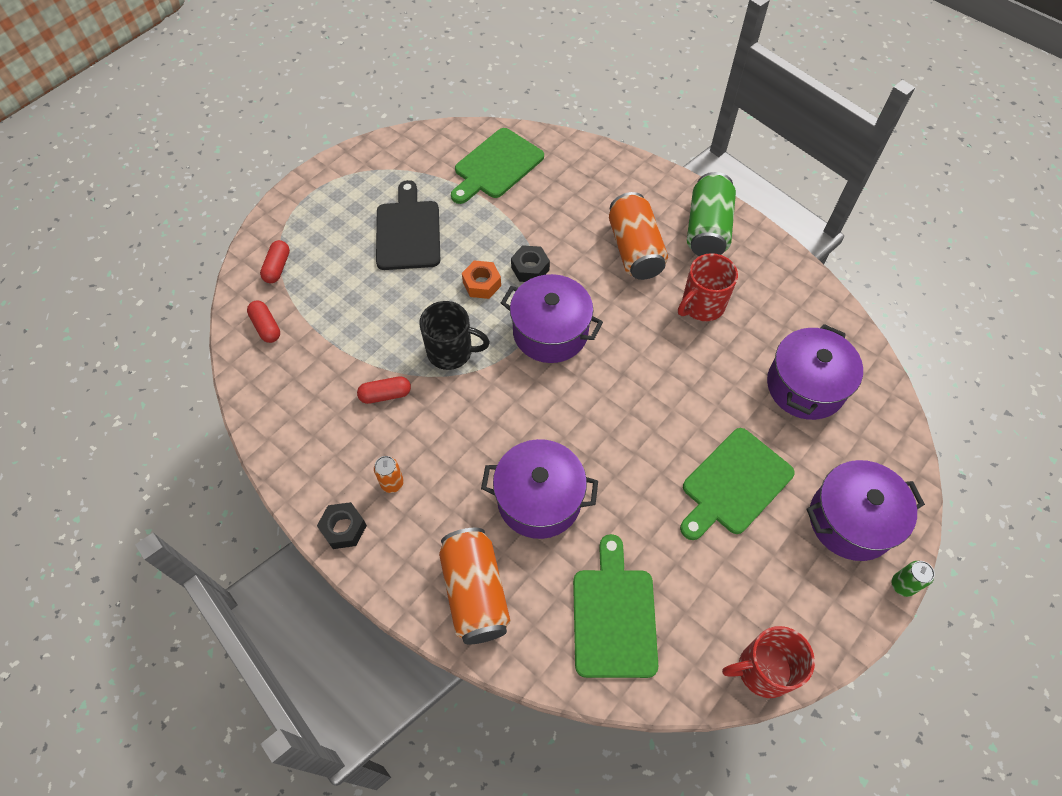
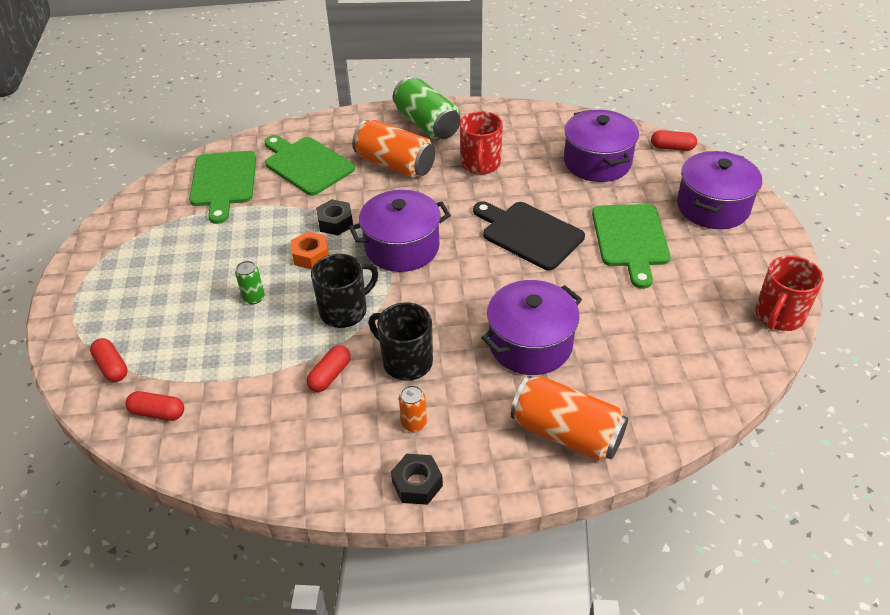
camera: 45 degrees left, 15 degrees down
black cutting board [376,180,440,270] -> black cutting board moved to [473,202,585,270]
green cutting board [573,534,658,678] -> green cutting board moved to [264,135,355,196]
green can [892,561,935,597] -> green can moved to [235,261,265,304]
none -> black mug [369,302,433,381]
none -> red capsule [651,130,697,151]

